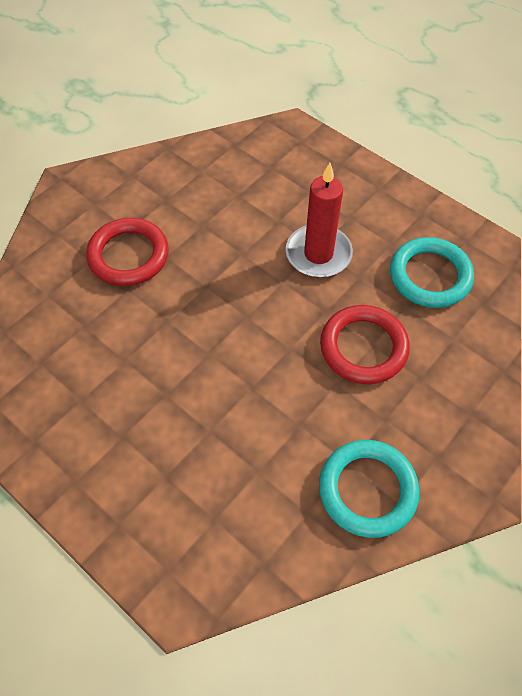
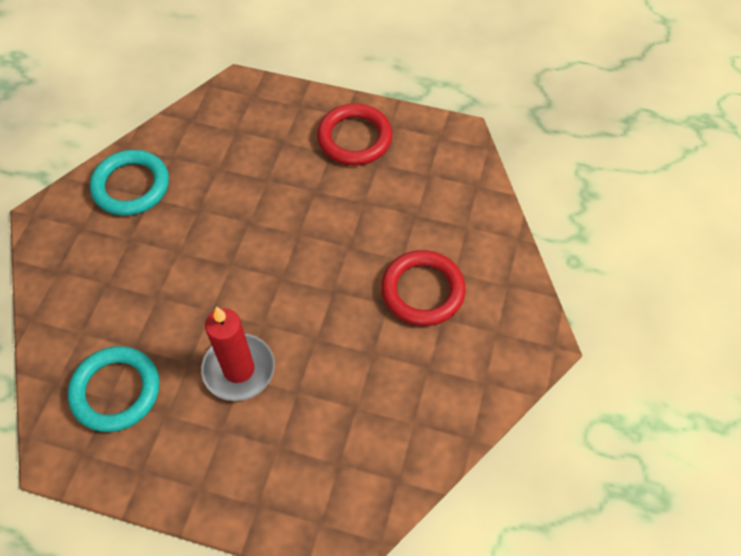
camera: 155 degrees right, 0 degrees up
red ring [320,305,410,384] -> red ring moved to [317,103,393,166]

